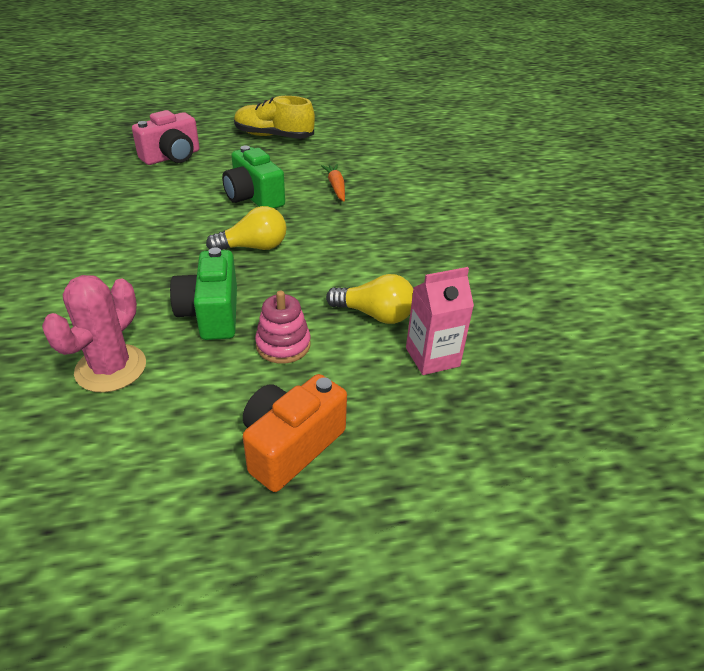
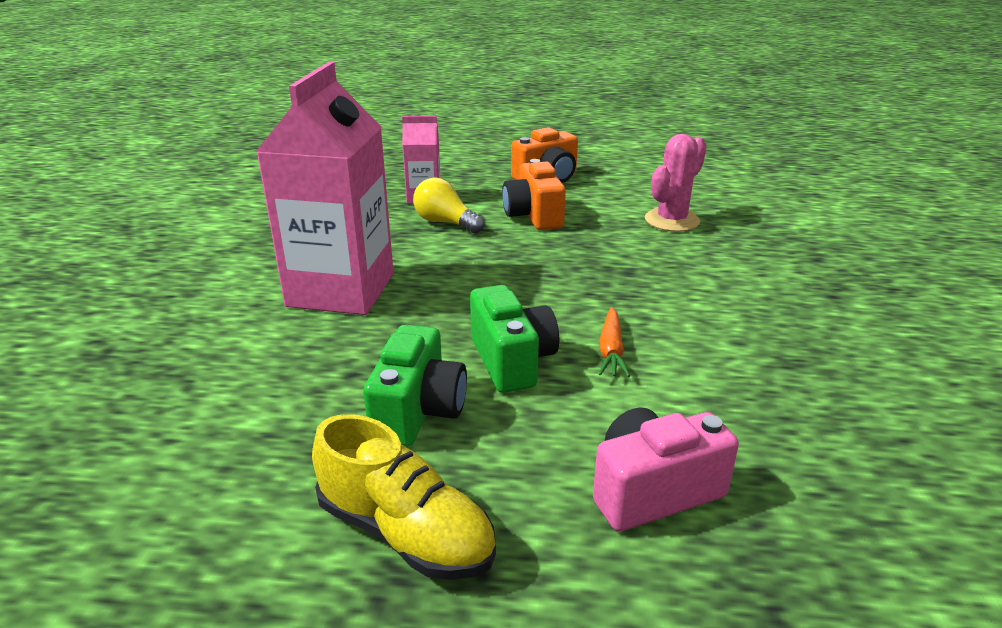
camera: 160 degrees left, 10 degrees down
green camera [170,247,237,340] -> green camera moved to [363,324,467,447]
yellow light bulb [206,206,286,250] -> none
pink stacking toy [255,291,311,364] -> orange camera [502,159,566,230]
orange carrot [321,164,345,201] -> orange carrot moved to [599,307,630,377]
none -> pink carton [256,62,394,315]

